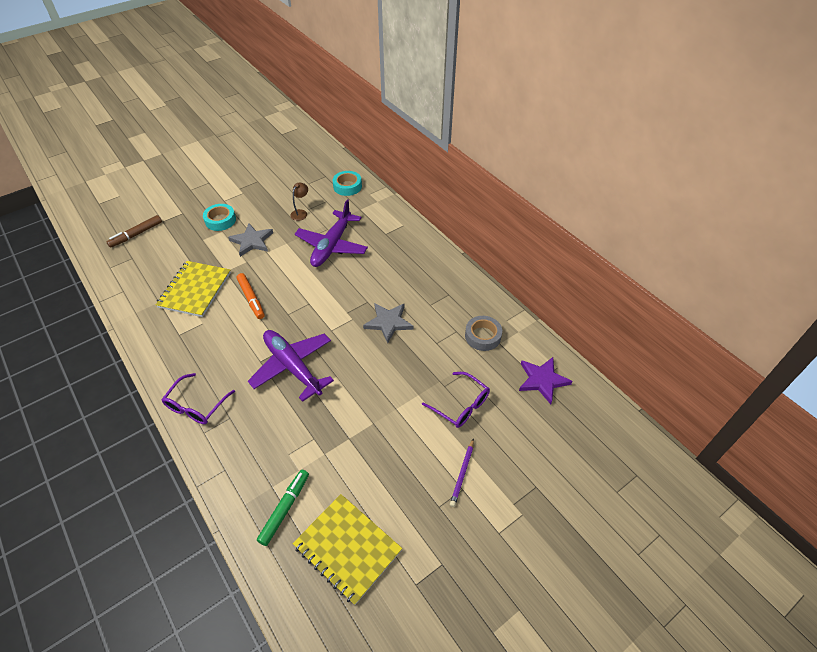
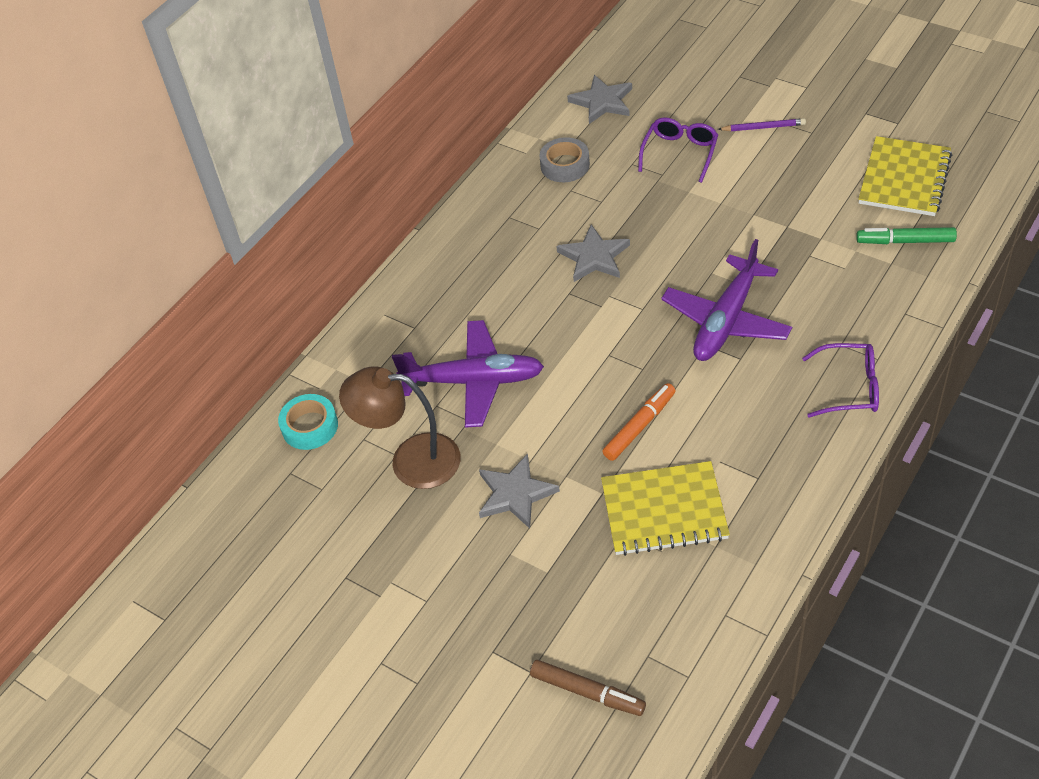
camera: 105 degrees left, 0 degrees up
turquoise tape [203,204,236,231] -> none
brown lamp [290,183,308,221] -> brown lamp [339,366,461,489], size x2.10
purple star [519,357,573,404] -> grey star [567,75,632,124]

